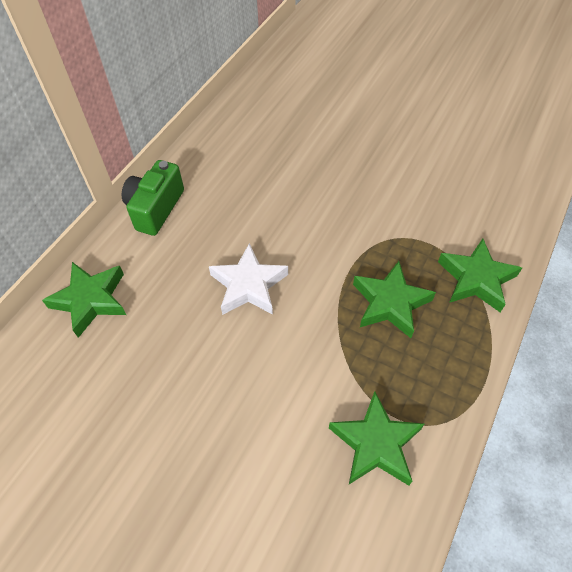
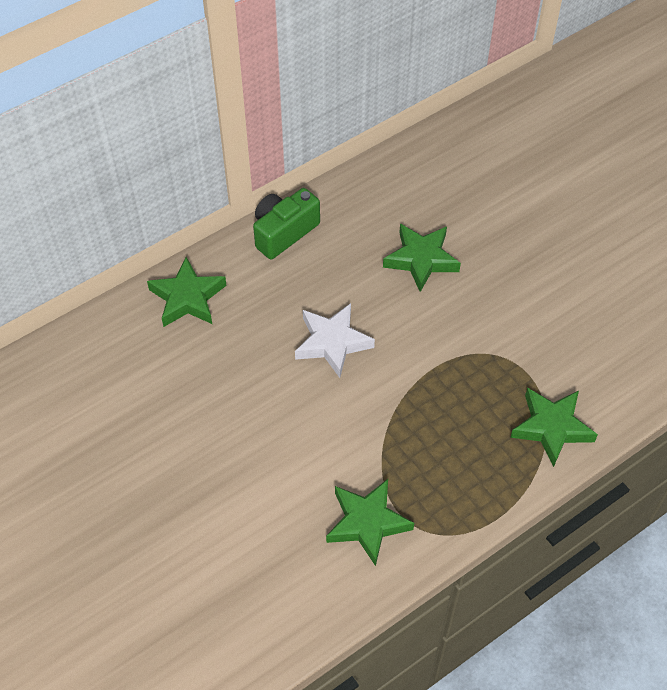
camera: 25 degrees right, 0 degrees up
green star [353,261,436,338] -> green star moved to [383,224,461,292]

